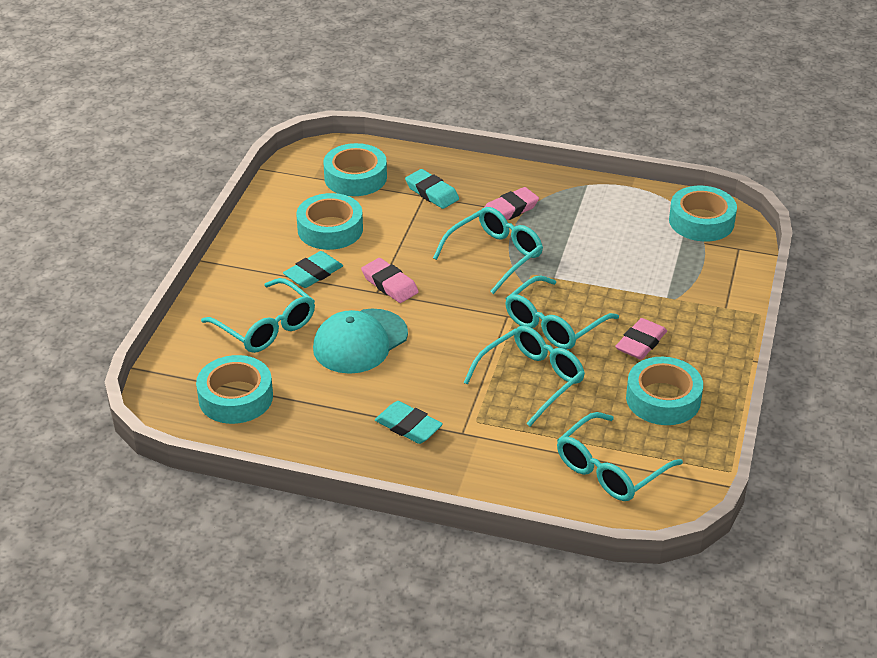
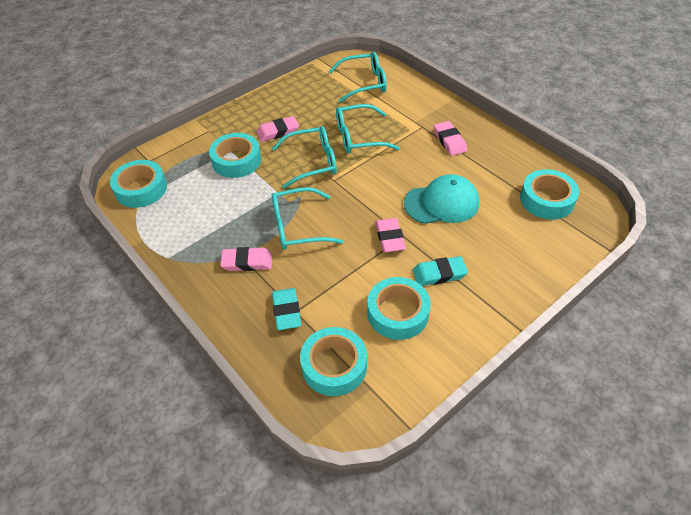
camera: 145 degrees left, 10 degrees up
turquoise glasses [201,278,315,353] -> none
turquoise eraser [375,401,443,444] -> pink eraser [434,121,467,156]
turquoise tape [626,357,703,425] -> turquoise tape moved to [209,133,261,178]

